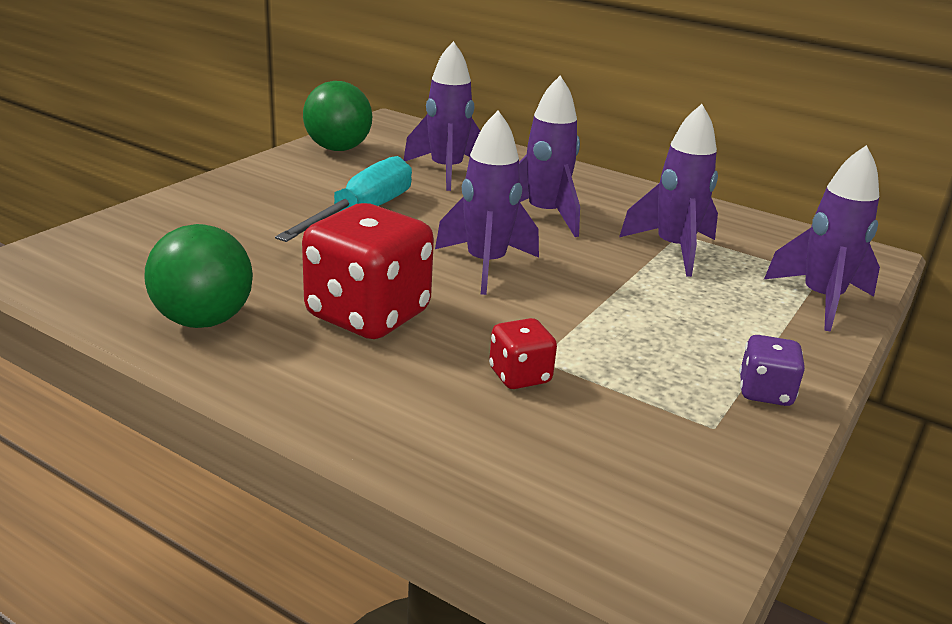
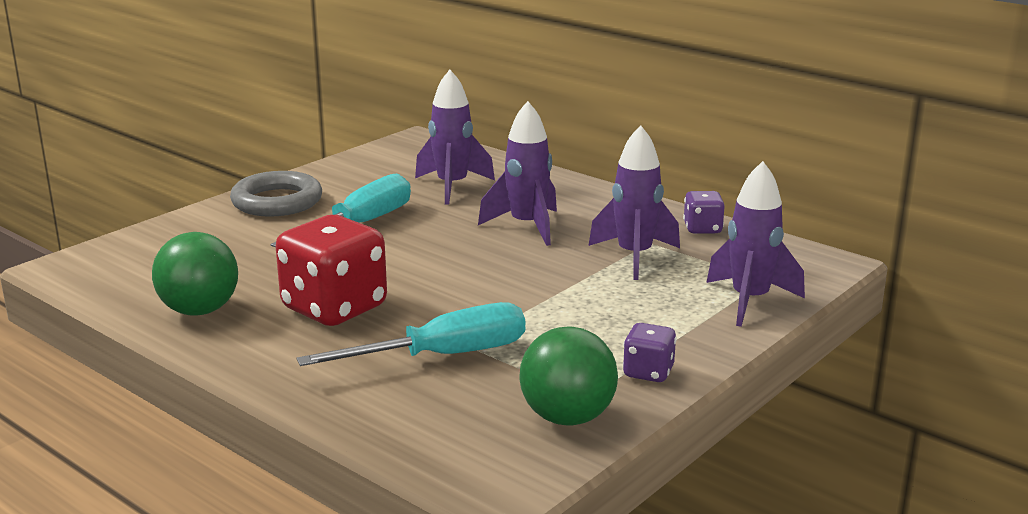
camera: 10 degrees right, 5 degrees down
green ball [303,81,372,151] -> green ball moved to [519,326,618,426]
purple rocket [435,110,539,295] -> none
red dice [489,318,557,389] -> turquoise screwdriver [297,302,525,366]
none -> grey ring [230,171,322,217]
none -> purple dice [683,191,725,234]

